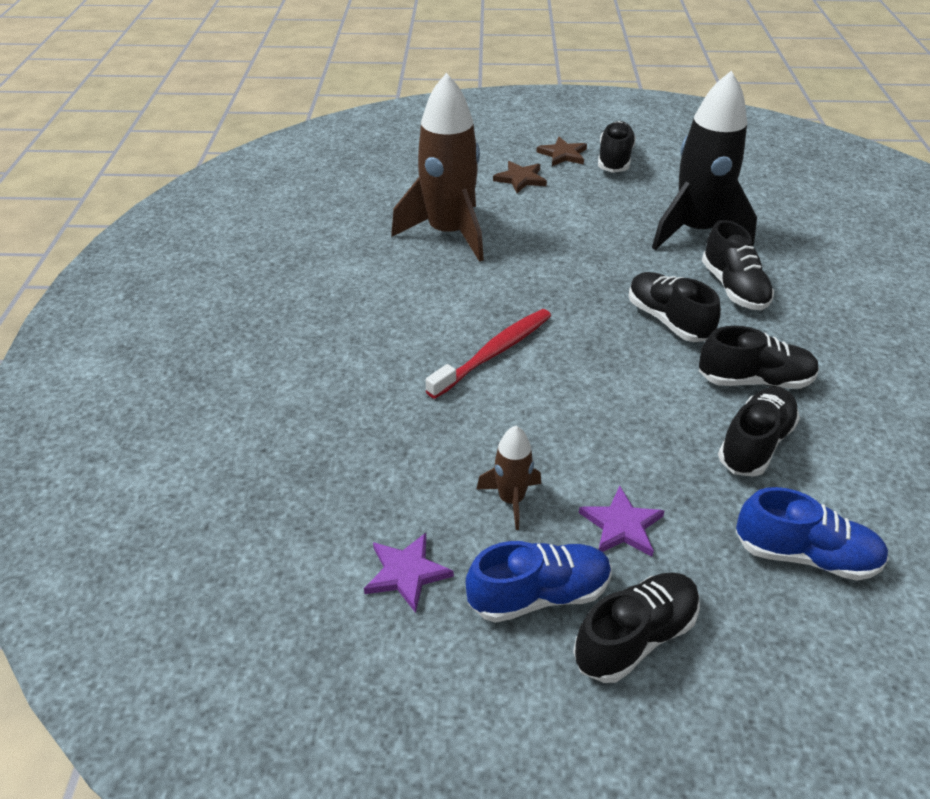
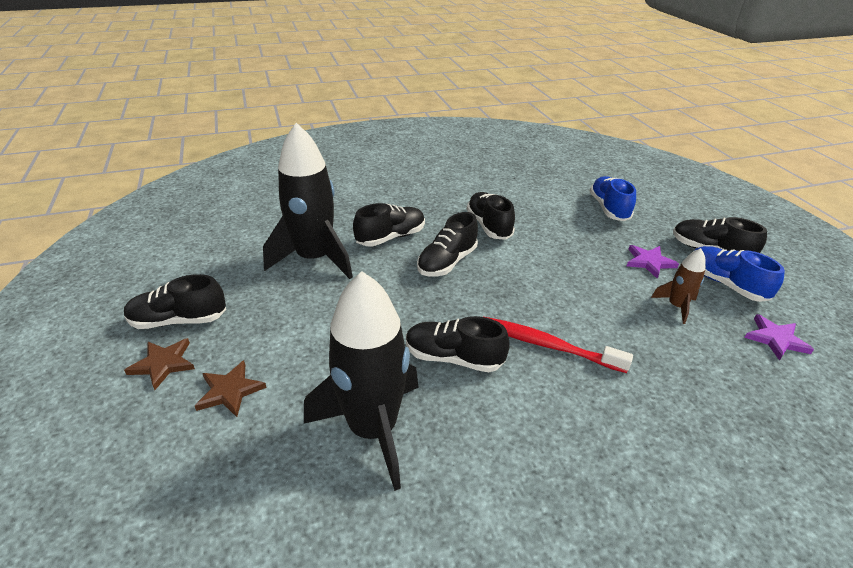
camera: 110 degrees left, 5 degrees down
brown rocket [391,73,484,262] -> black rocket [304,271,419,491]
black shoe [718,387,800,477] -> black shoe moved to [406,316,510,372]

